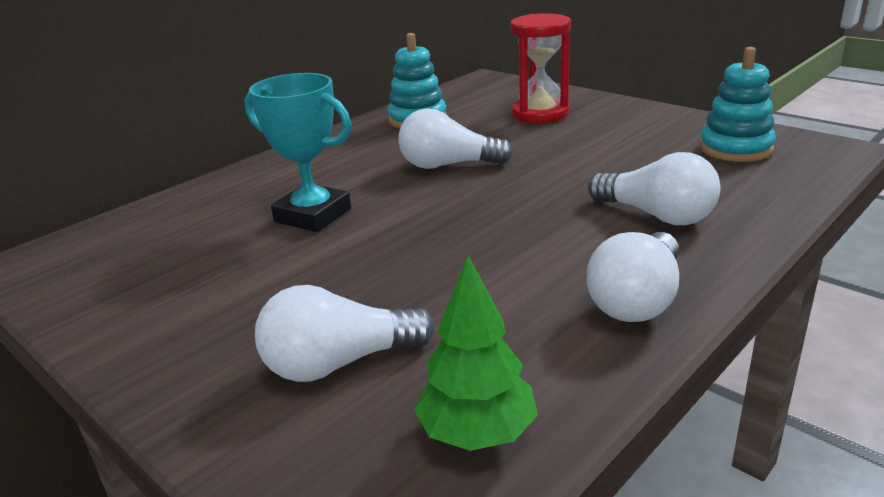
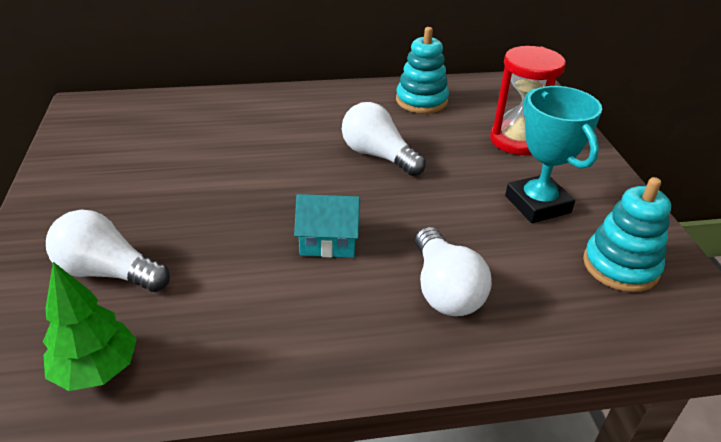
camera: 35 degrees right, 10 degrees up
turquoise trophy [244,73,352,232] -> turquoise trophy moved to [505,86,602,223]
white light bulb [587,232,679,322] -> none
none -> turquoise house [294,194,360,258]

